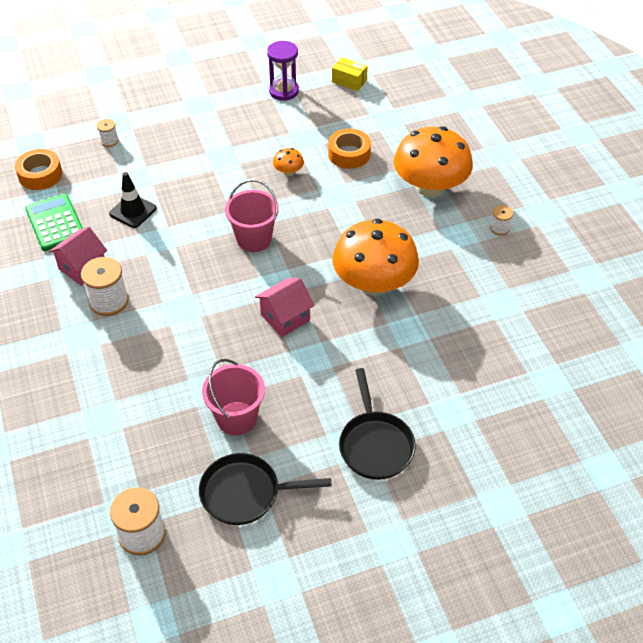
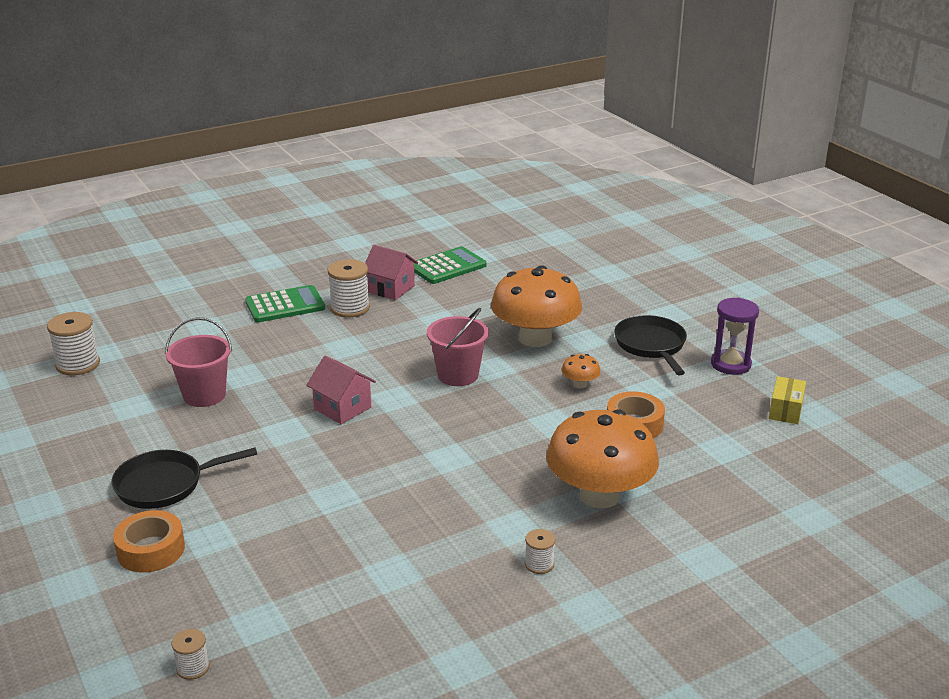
camera: 80 degrees right, 20 degrees down
orange tape [15,149,62,190] -> orange tape moved to [113,510,185,572]
white spool [97,119,119,147] -> white spool moved to [171,629,210,680]
black traffic cone [109,172,157,228] -> none
black pan [199,453,331,525] -> black pan moved to [614,315,687,376]
orange mushroom [332,219,419,295] -> orange mushroom moved to [491,265,582,347]
none -> green calculator [245,285,325,322]

